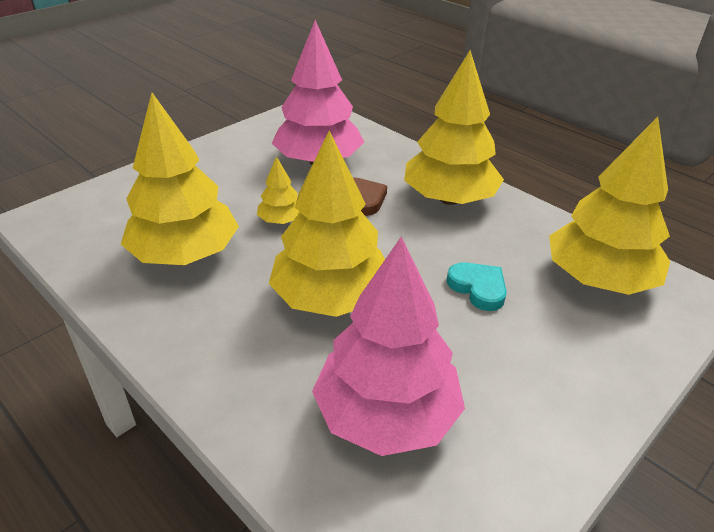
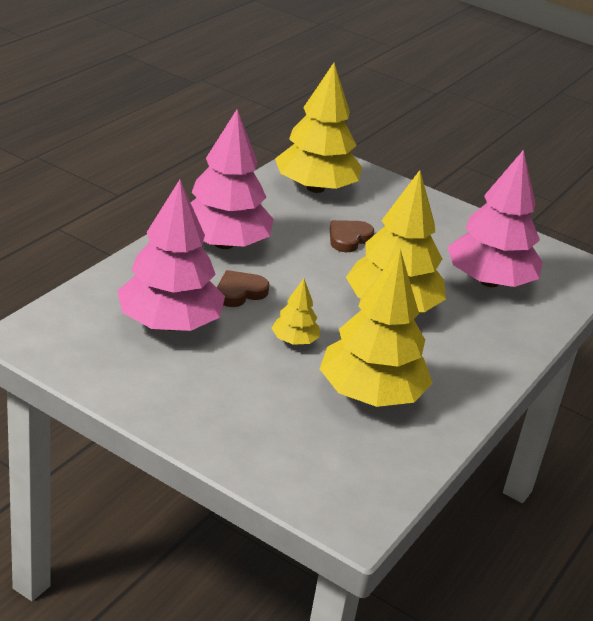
camera: 105 degrees left, 5 degrees down
yellow tree [404,50,504,205] -> pink tree [191,109,274,249]
turquoise heart [447,262,507,311] -> brown heart [330,220,374,252]

